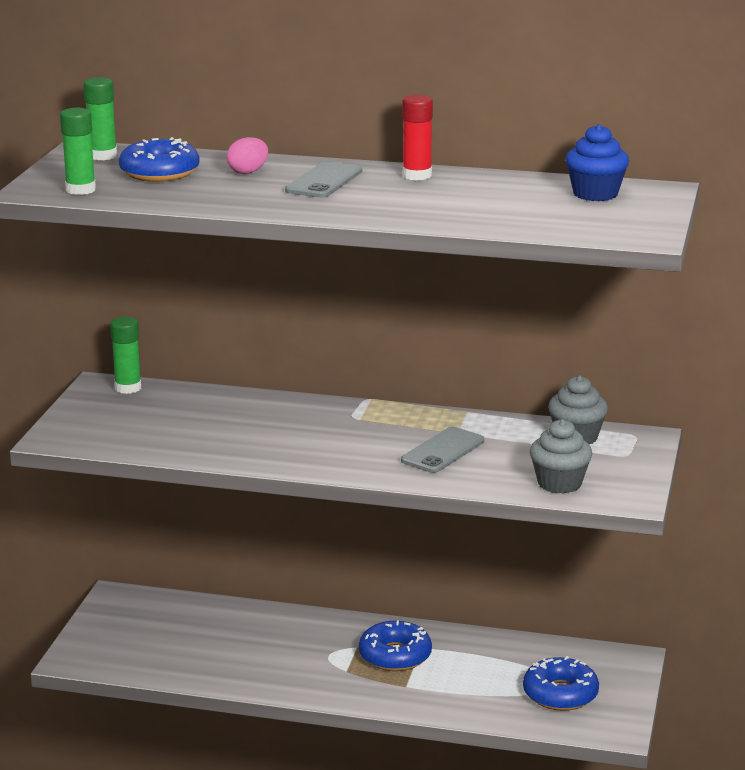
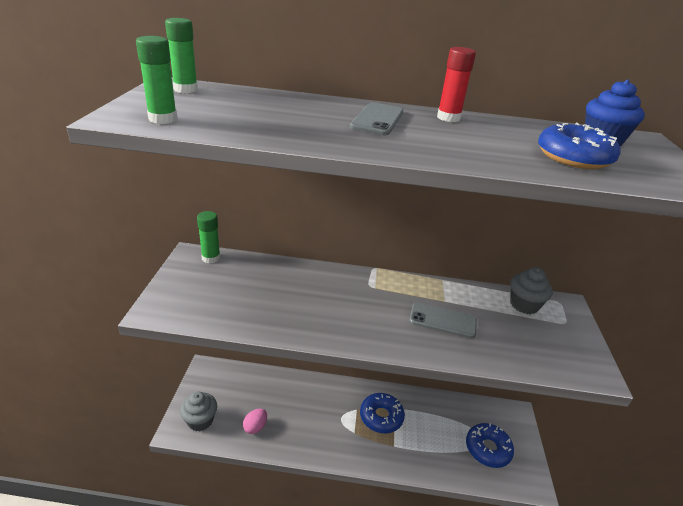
camera: 10 degrees left, 10 degrees up
blue donut [119,137,199,182] -> blue donut moved to [538,123,621,169]
pink egg [227,137,268,174] -> pink egg moved to [243,409,267,434]
grey phone [401,427,484,473] -> grey phone turned 75 degrees clockwise [409,302,477,338]
grey cupcake [530,419,592,494] -> grey cupcake moved to [180,392,217,431]

